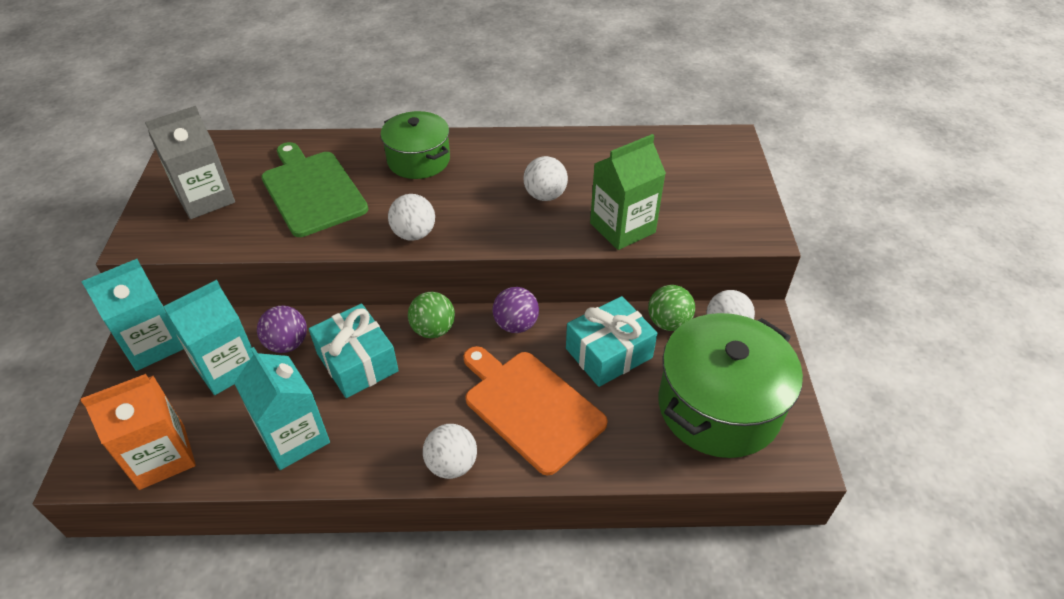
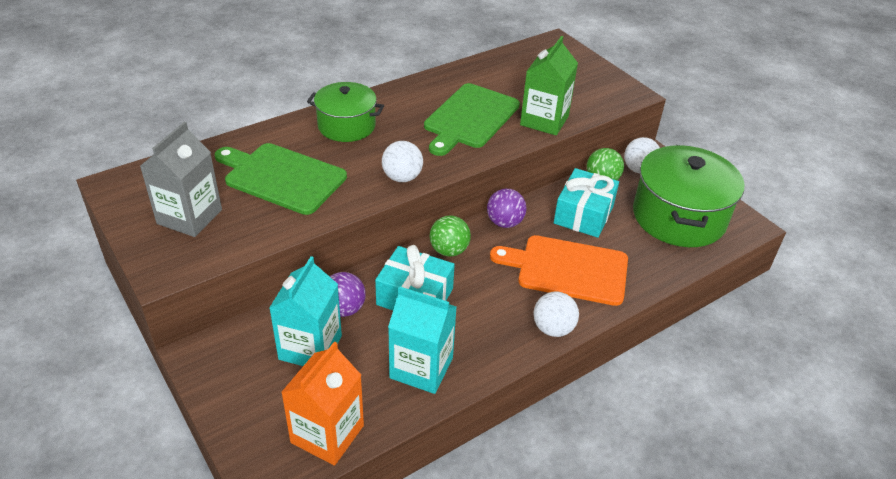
camera: 35 degrees left, 5 degrees down
turquoise carton [81,259,184,371] -> none
white ball [524,156,568,201] -> green cutting board [424,83,520,156]

